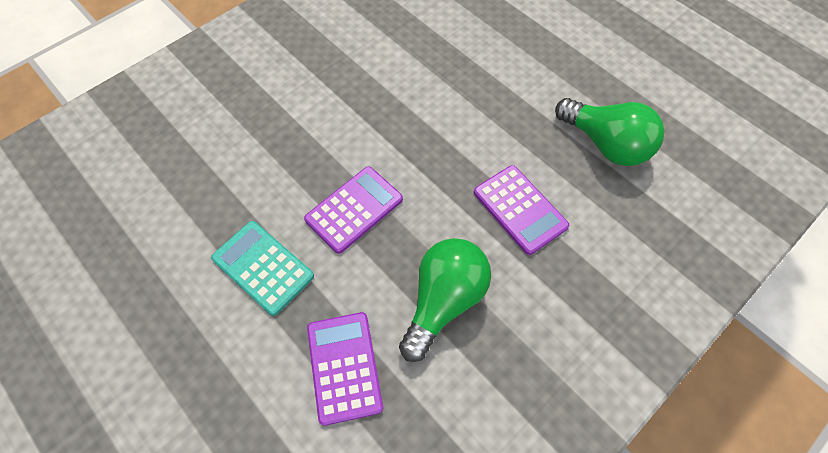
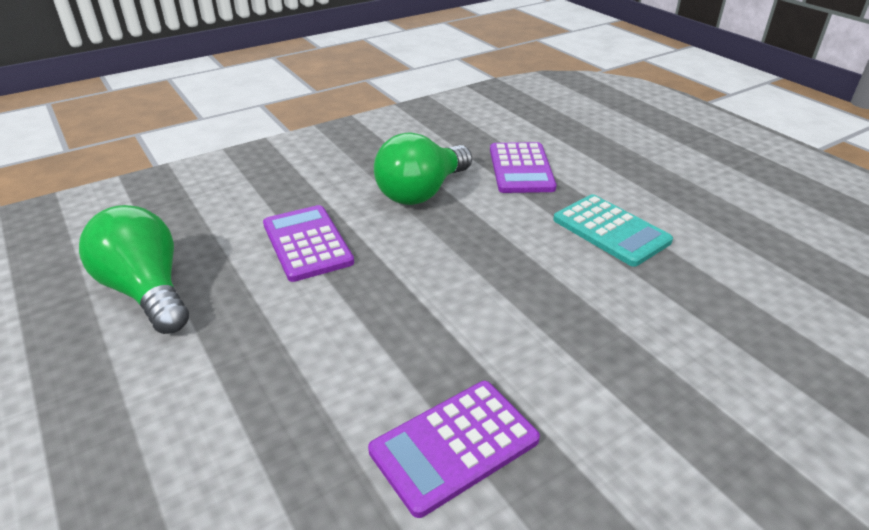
camera: 170 degrees left, 25 degrees down
purple calculator [304,166,403,254] -> purple calculator moved to [368,381,540,518]

